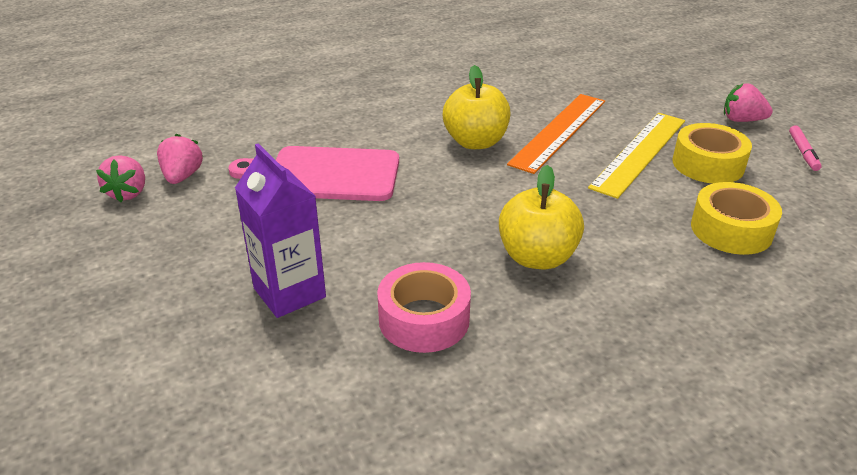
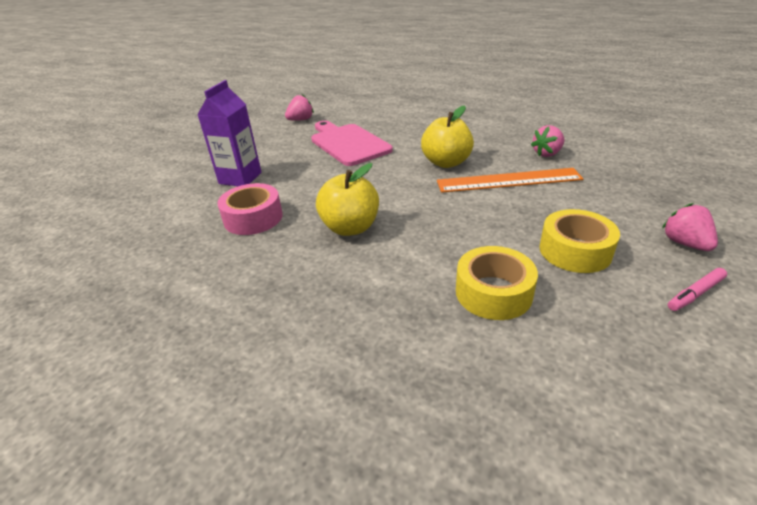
camera: 55 degrees right, 0 degrees up
pink strawberry [96,155,145,202] -> pink strawberry moved to [531,125,565,157]
yellow ruler [588,113,685,199] -> none

